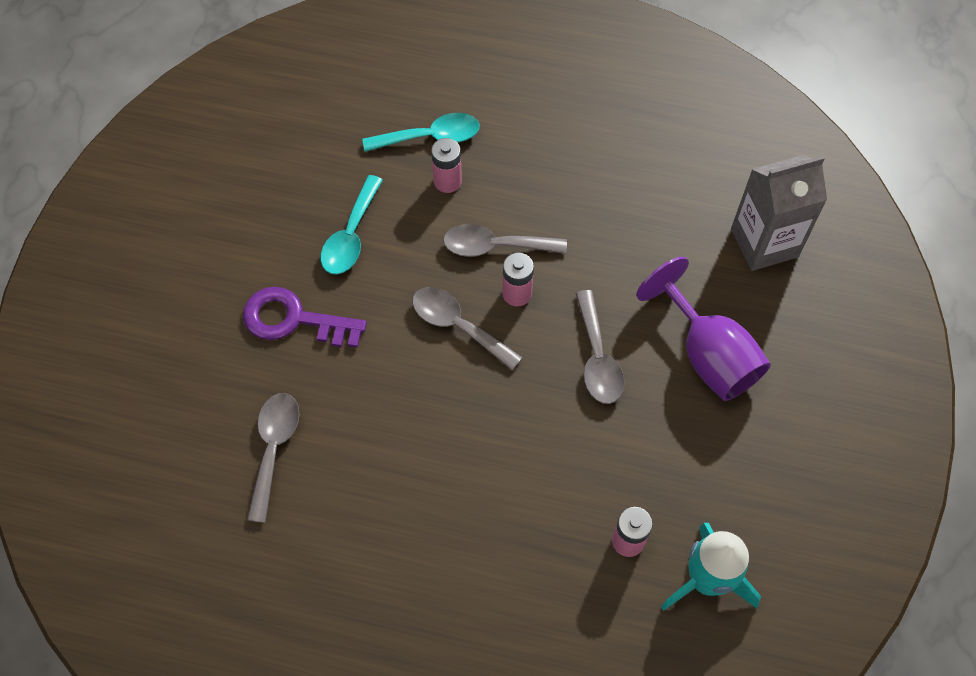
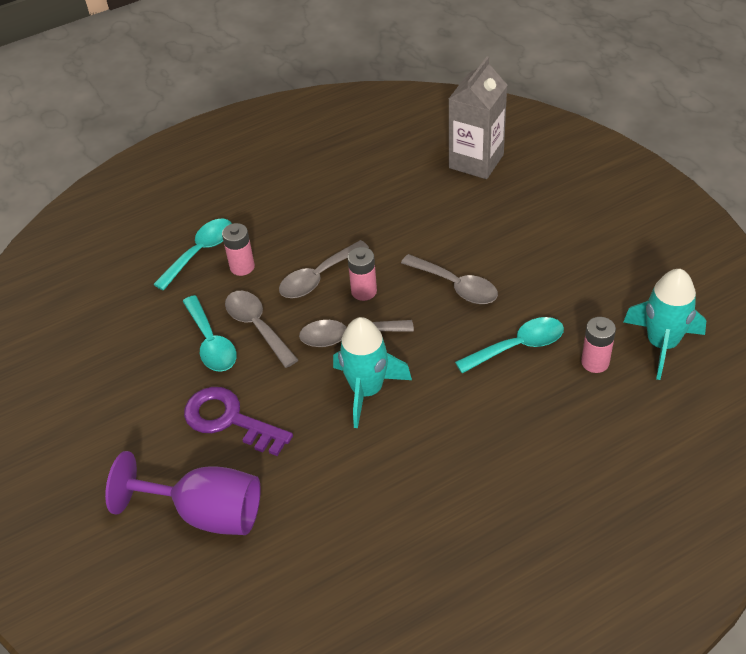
camera: 40 degrees left, 15 degrees down
purple key [243,287,367,348] -> purple key turned 60 degrees clockwise [184,387,293,456]
grey spoon [247,393,299,523] -> grey spoon moved to [225,291,298,368]
purple goblet [636,257,771,401] -> purple goblet moved to [105,451,261,535]
none -> turquoise rocket [333,317,412,428]
none -> turquoise spoon [455,317,564,373]

